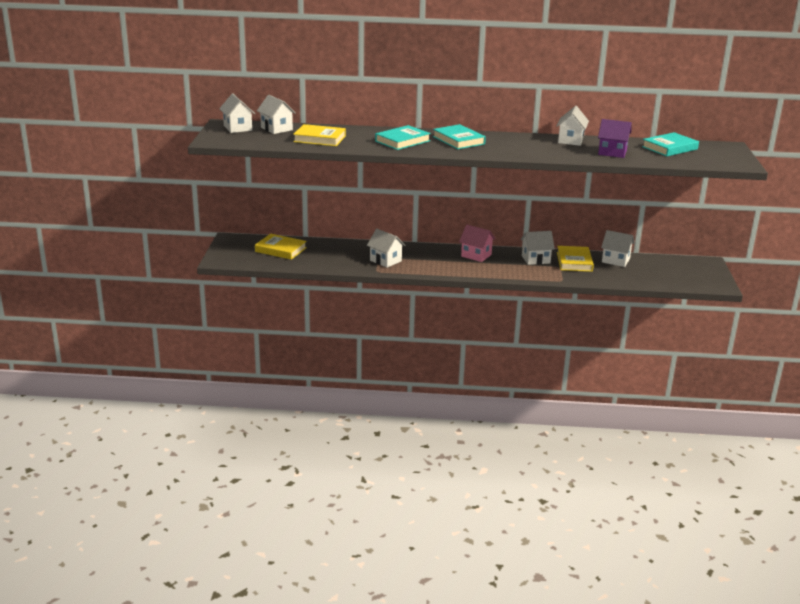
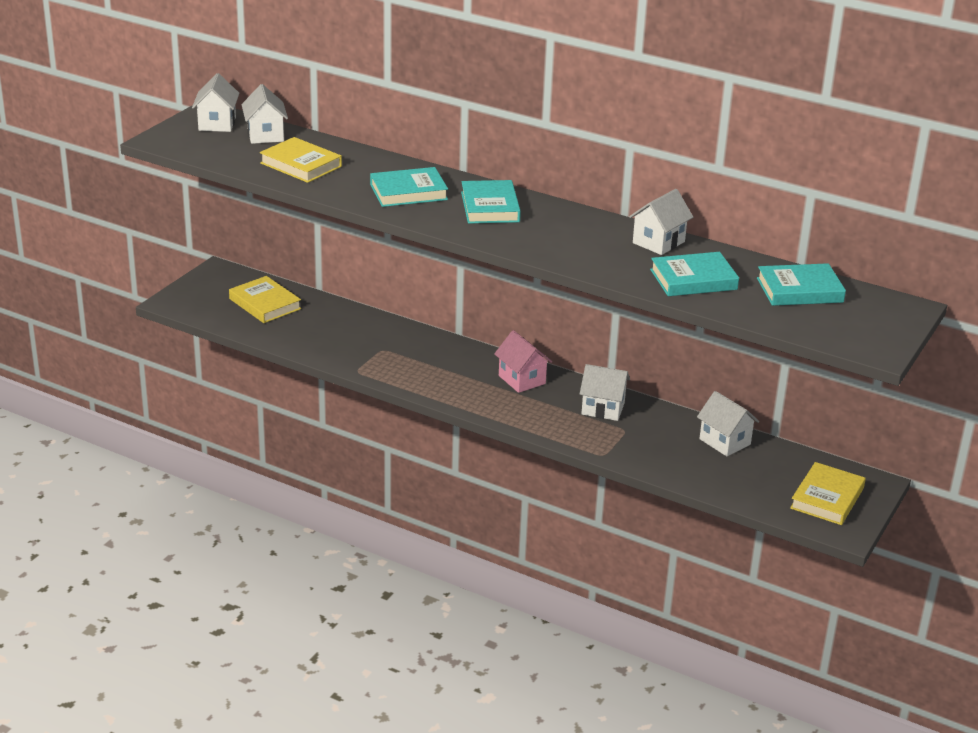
camera: 25 degrees right, 5 degrees up
white house [367,229,405,268] -> none
yellow book [557,246,594,272] -> yellow book moved to [790,462,866,525]
purple house [598,119,632,158] -> turquoise book [650,252,739,296]

